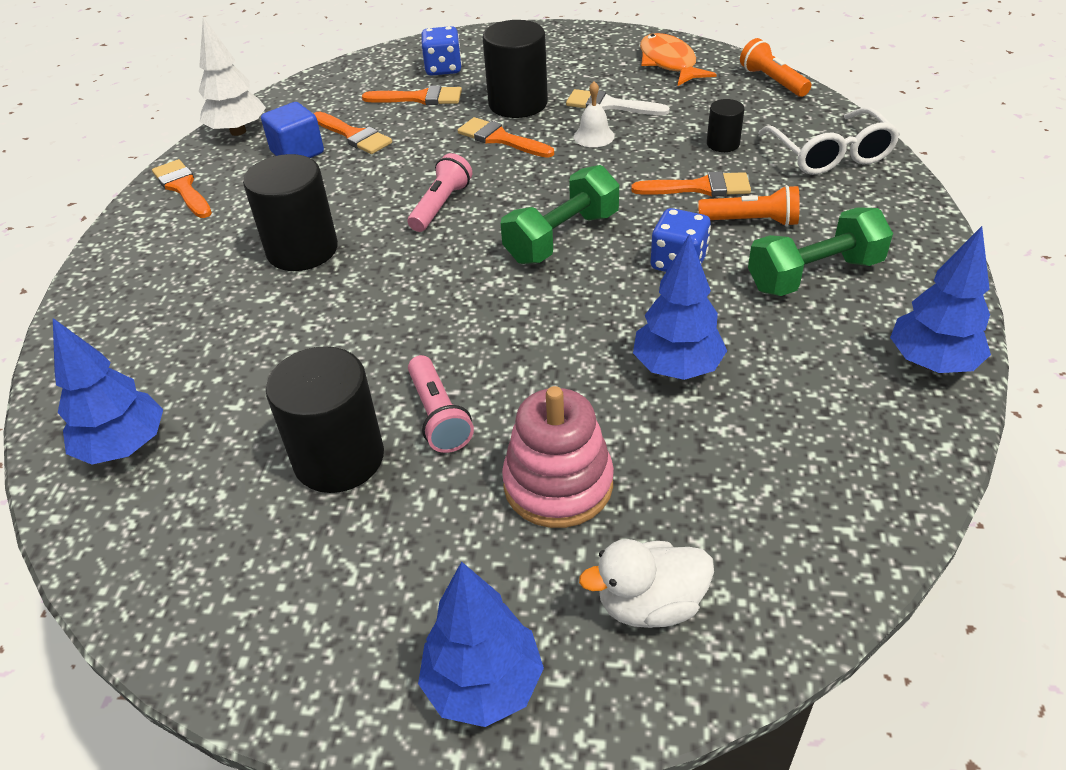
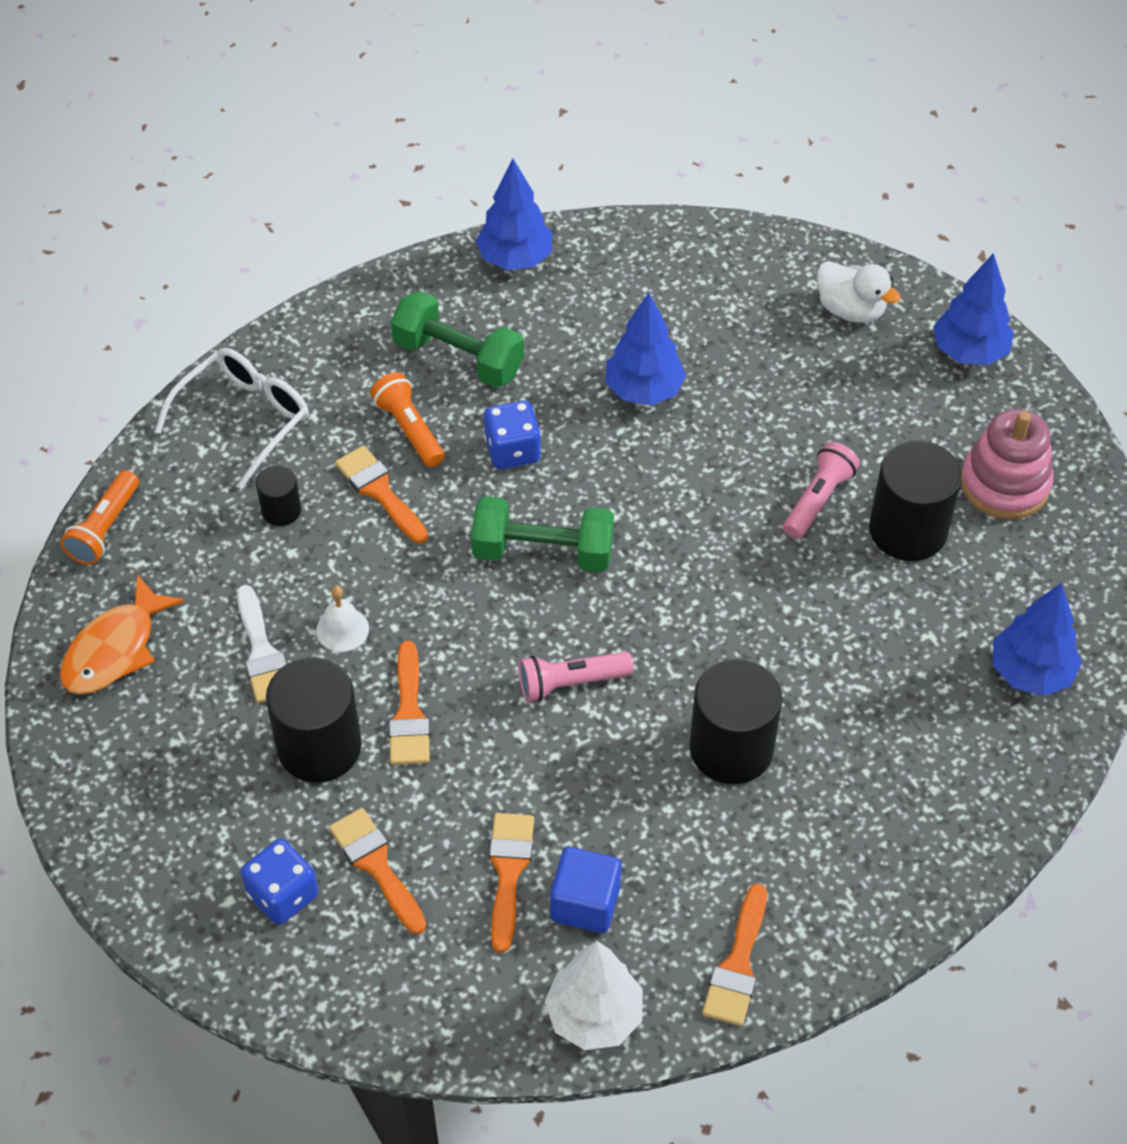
camera: 130 degrees left, 10 degrees up
pink stacking toy [502,386,614,528] -> pink stacking toy moved to [961,409,1053,519]

